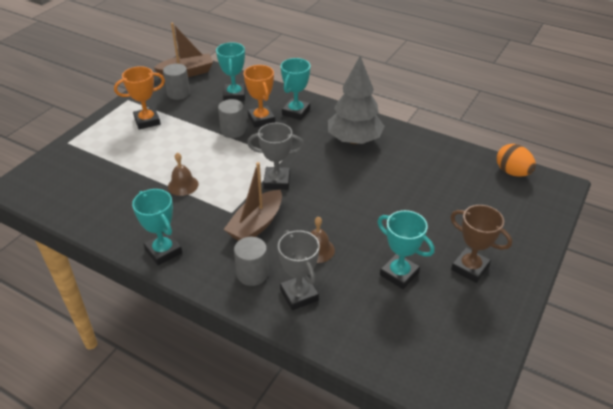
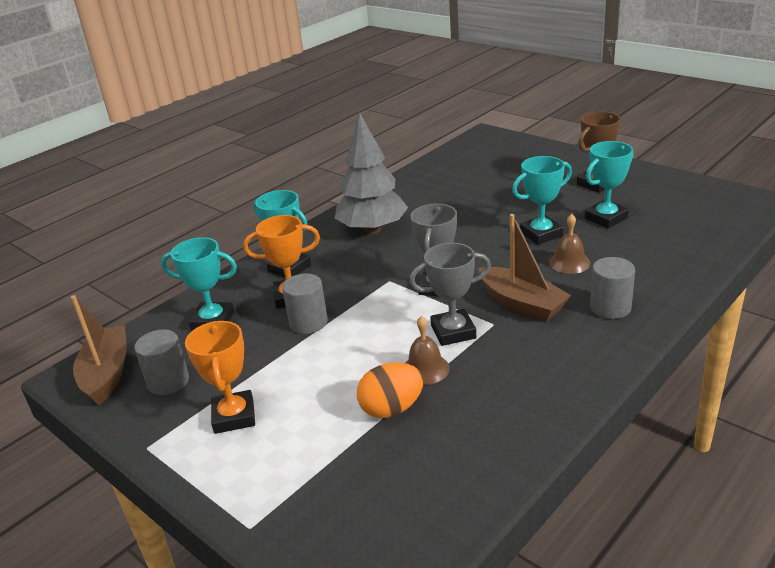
camera: 75 degrees left, 10 degrees down
turquoise trophy [132,189,182,265] -> turquoise trophy moved to [512,156,572,245]
grey trophy [278,230,320,310] -> grey trophy moved to [409,243,491,346]
orange egg [497,144,536,177] -> orange egg moved to [357,362,424,418]

